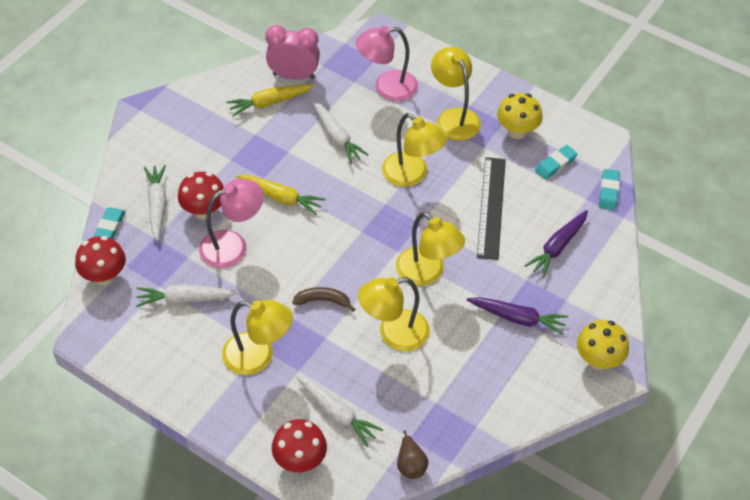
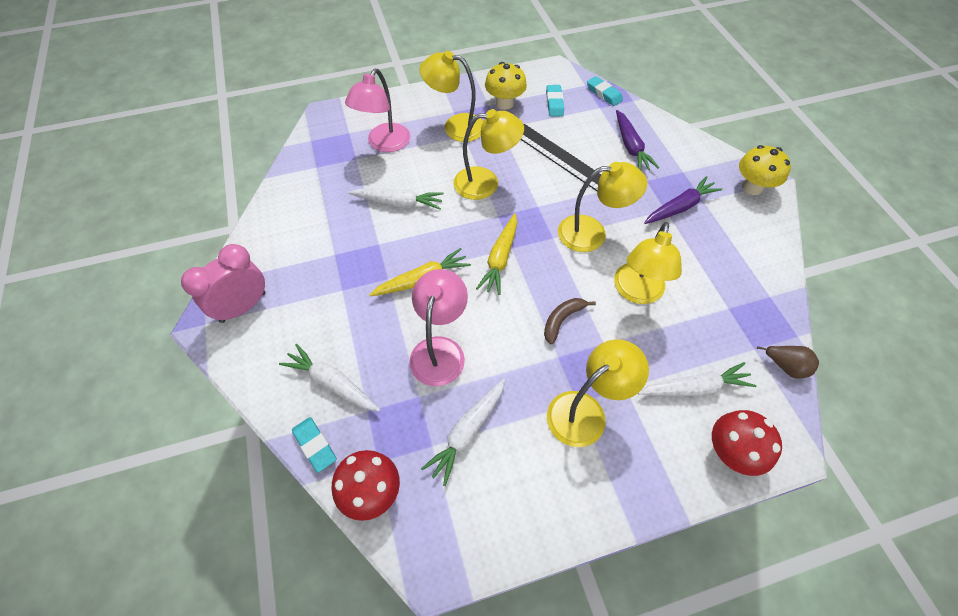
camera: 50 degrees left, 5 degrees up
red mushroom [178,172,224,219] -> none
yellow carrot [226,84,314,117] -> yellow carrot moved to [476,213,517,295]
pink clock [265,25,320,80] -> pink clock moved to [181,244,266,323]

